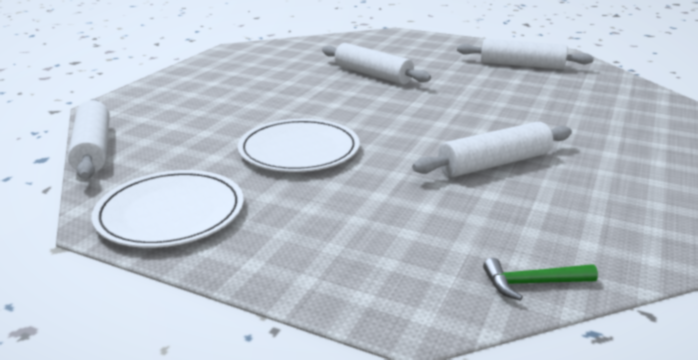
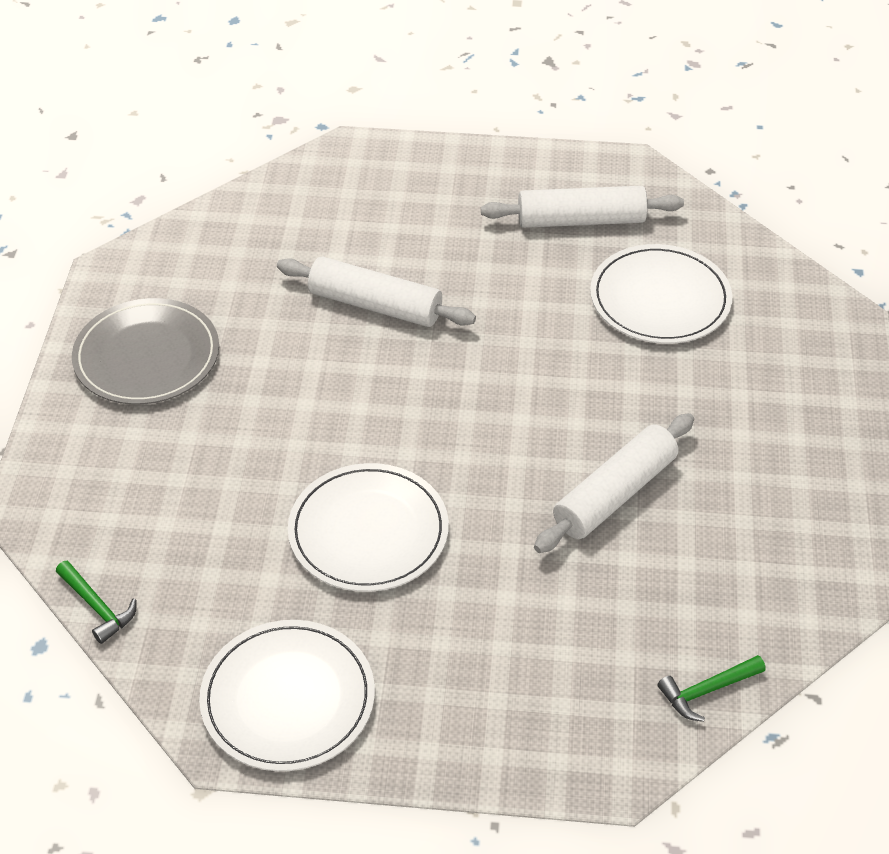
camera: 20 degrees left, 20 degrees up
white rolling pin [68,99,110,179] -> green hammer [56,560,136,644]
none -> grey plate [72,298,219,405]
none -> white plate [590,244,732,344]

